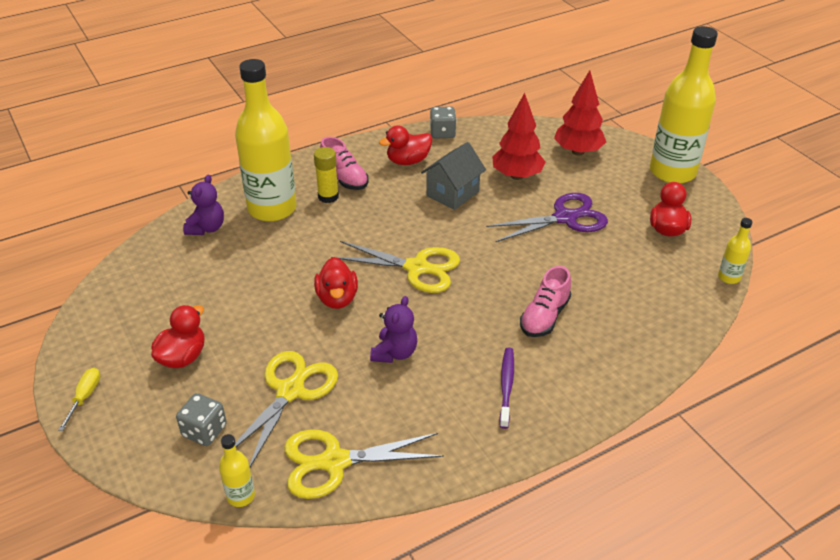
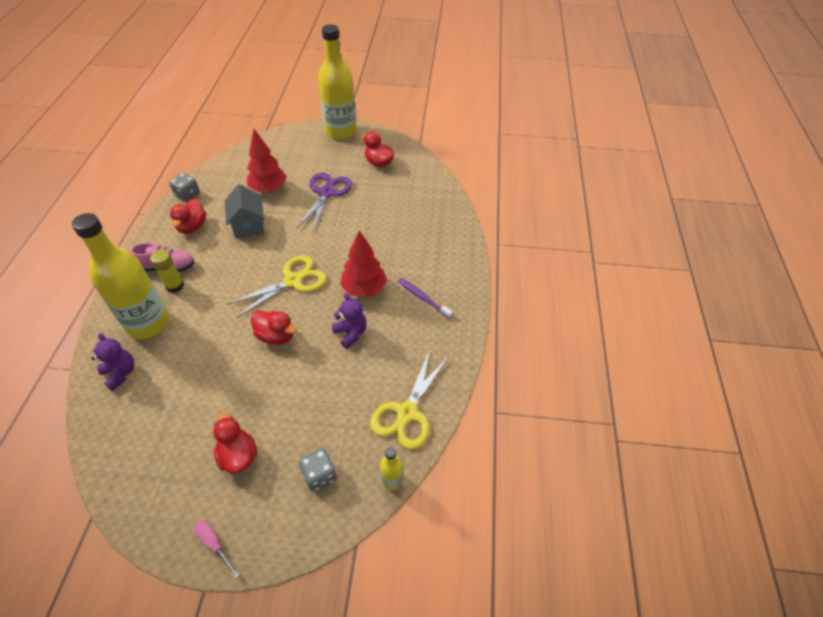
camera: 55 degrees left, 10 degrees up
yellow screwdriver [58,368,100,431] -> pink screwdriver [194,520,239,578]
yellow scissors [235,351,338,467] -> none
pink shoe [520,266,571,337] -> none
red tree [554,70,606,155] -> red tree moved to [340,230,387,298]
yellow bottle [718,218,753,284] -> none

